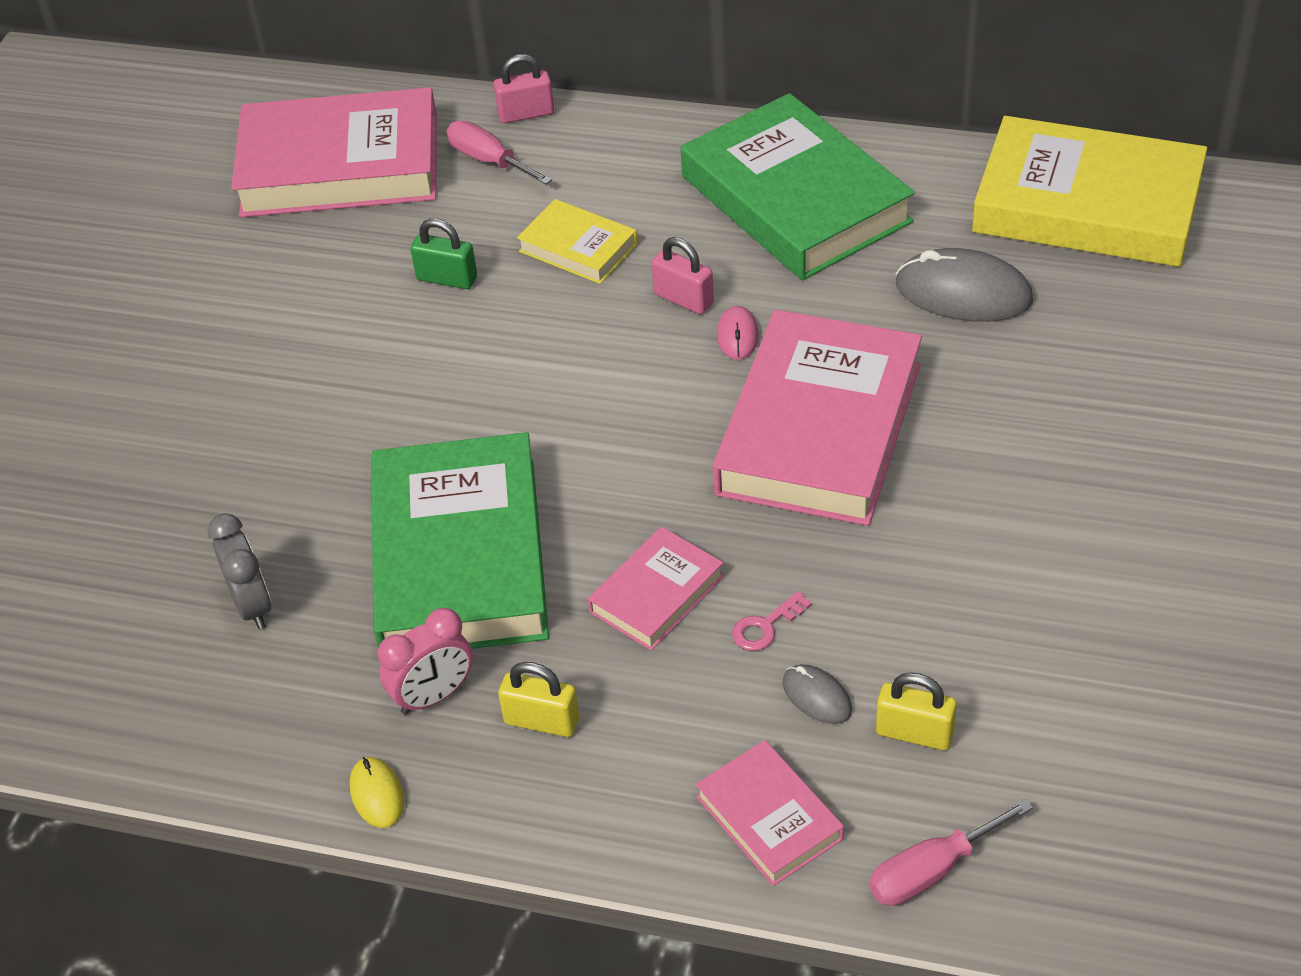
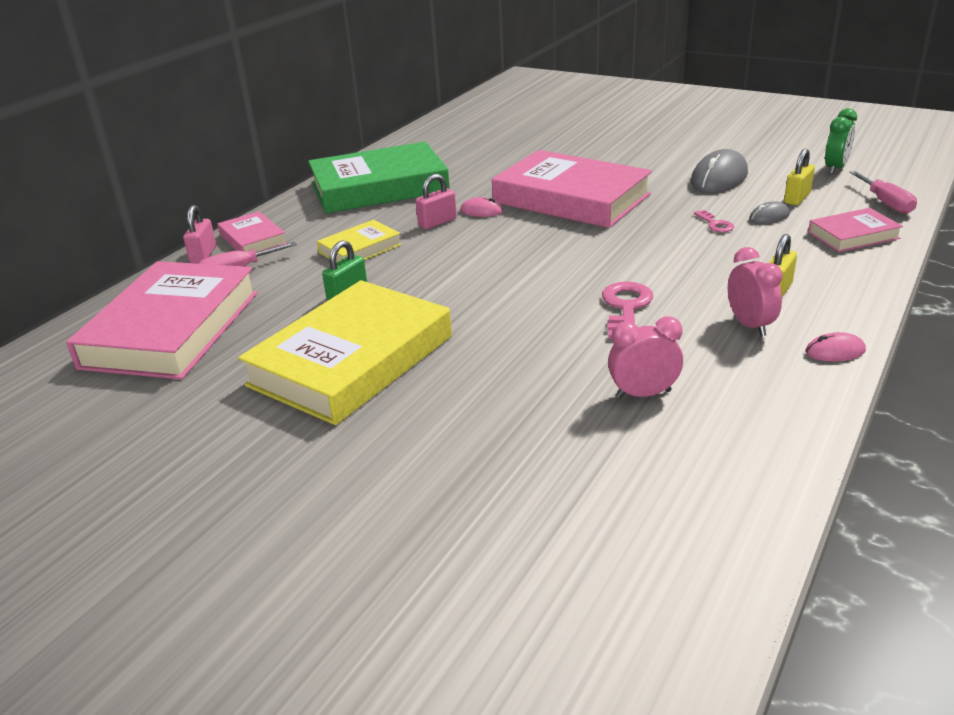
camera: 75 degrees left, 15 degrees down
grey clock [207,513,271,629] -> pink clock [608,316,683,398]
yellow mouse [350,757,404,828] -> pink mouse [805,332,866,361]
green book [371,432,549,649] -> pink key [602,281,653,339]
pink book [588,527,724,650] -> pink book moved to [217,211,287,253]
grey mouse [896,248,1033,322] -> grey mouse moved to [691,149,748,193]
yellow book [972,116,1207,267] -> yellow book moved to [238,280,452,425]
none -> green clock [825,108,857,174]

